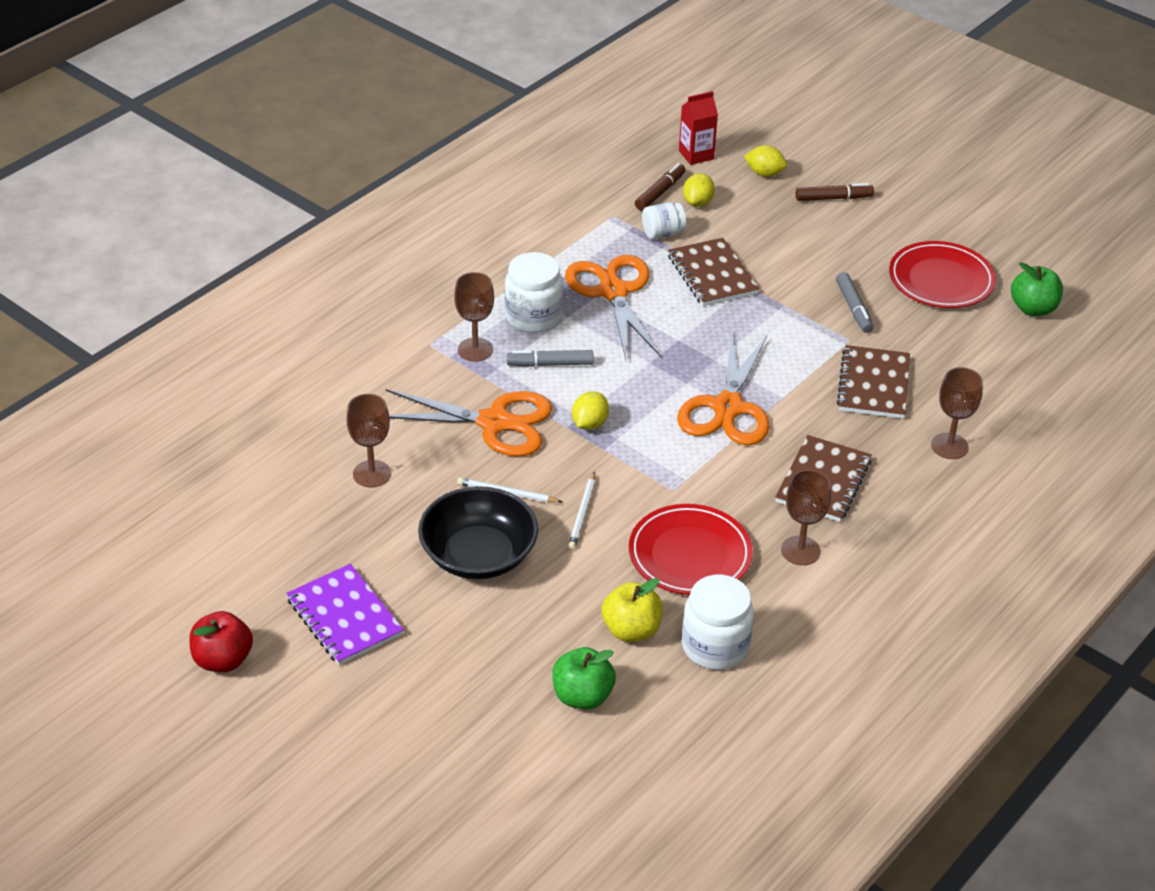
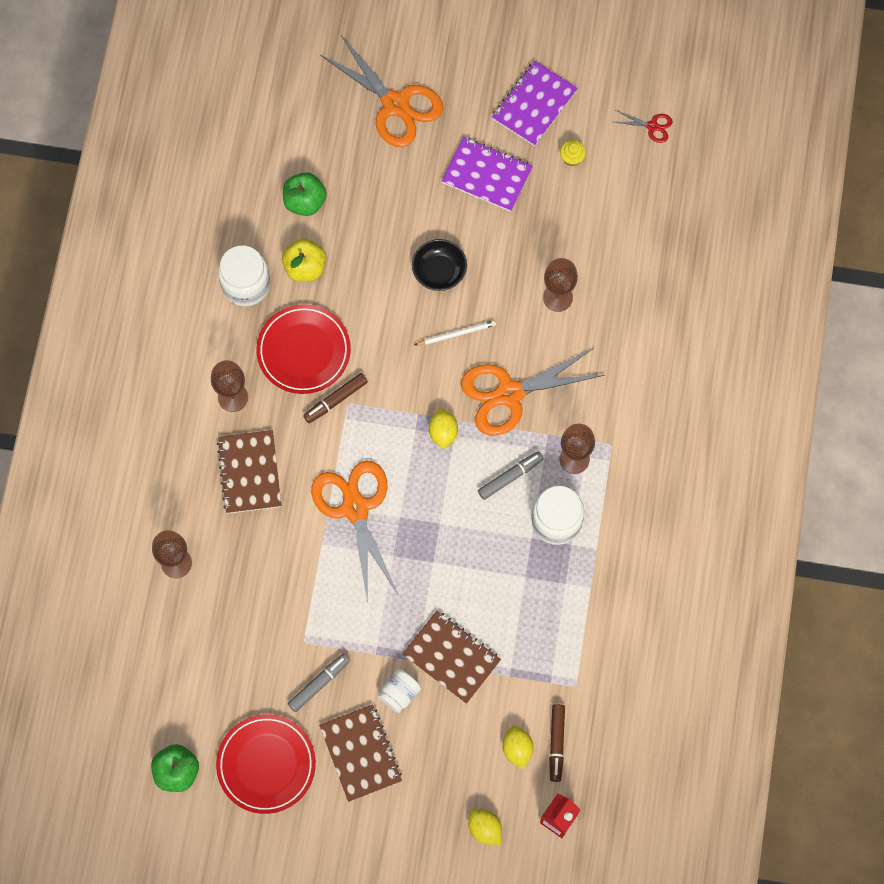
camera: 150 degrees right, 30 degrees up
red apple [189,611,253,672] -> purple notebook [492,61,578,146]
black bowl [418,486,538,579] -> black bowl [412,239,467,291], size x0.62
orange scissors [565,255,661,359] -> orange scissors moved to [320,35,443,147]
white pencil [568,472,595,550] -> none
white jar [642,202,686,239] -> white jar moved to [378,669,421,713]
yellow lemon [744,145,787,177] -> yellow lemon turned 60 degrees clockwise [468,809,502,845]
brown marker [796,183,874,201] -> brown marker moved to [303,373,368,423]
grey marker [836,272,874,333] -> grey marker turned 90 degrees clockwise [288,653,350,712]
brown notebook [837,345,910,419] -> brown notebook moved to [319,704,402,802]
none -> yellow cupcake [560,140,586,166]
none -> red scissors [615,110,673,143]

